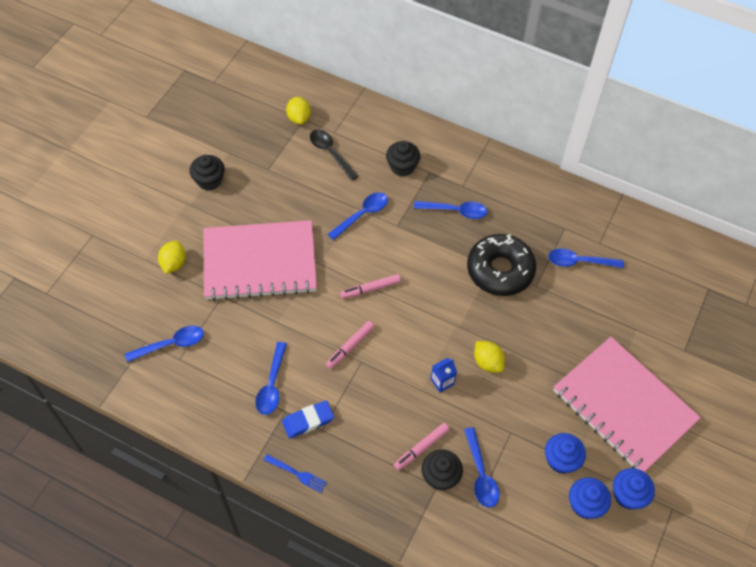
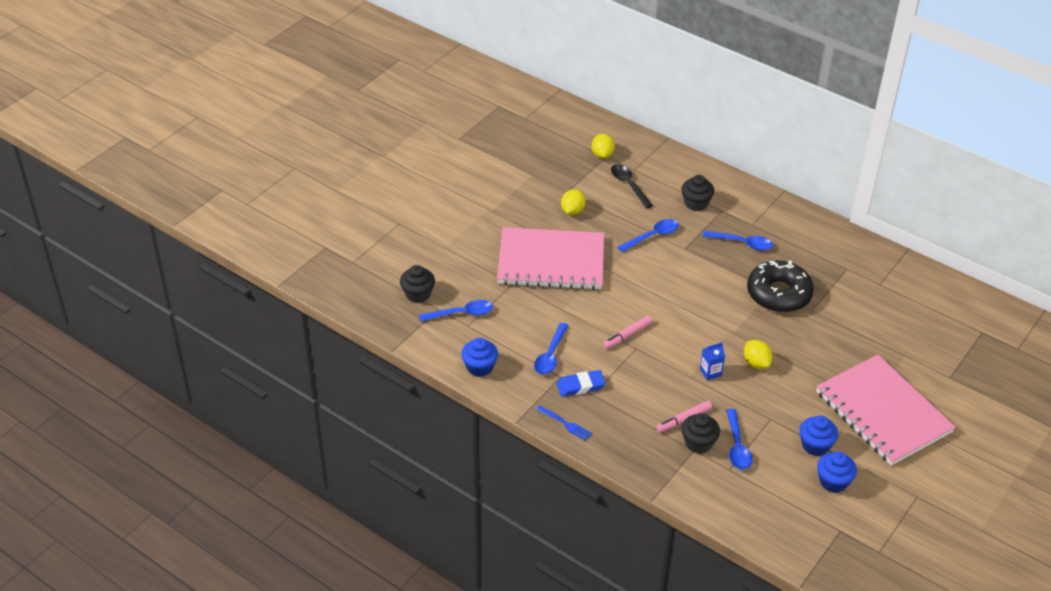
camera: 10 degrees right, 15 degrees down
yellow lemon [158,241,186,274] -> yellow lemon moved to [561,189,586,215]
black cupcake [190,155,225,191] -> black cupcake moved to [400,265,435,303]
pink marker [340,274,401,299] -> none
blue spoon [548,248,624,268] -> none
blue cupcake [613,468,655,509] -> blue cupcake moved to [461,338,498,377]

